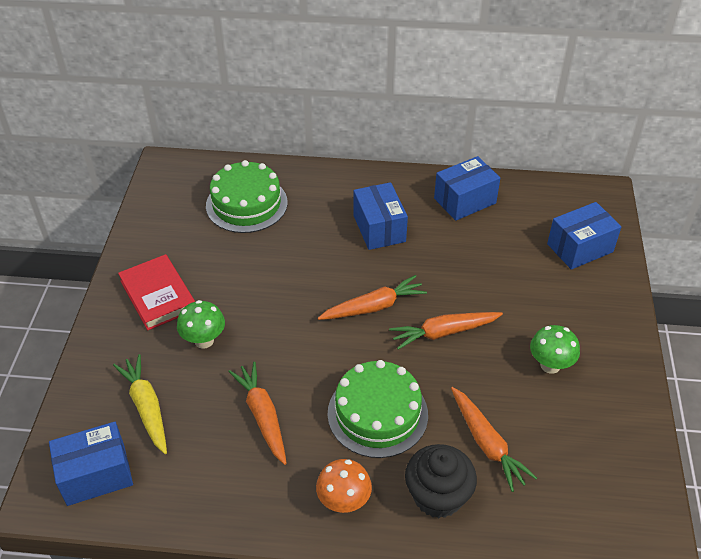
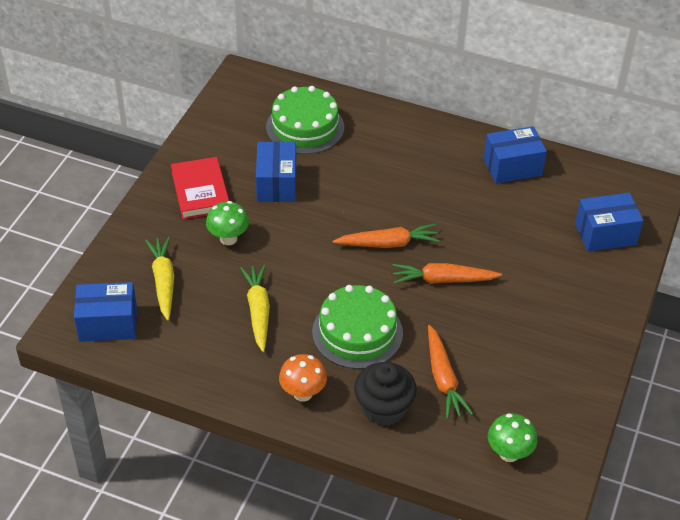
camera: 15 degrees right, 0 degrees up
orange carrot [228,362,287,465] -> yellow carrot [240,265,270,352]
blue box [353,182,408,250] -> blue box moved to [256,142,296,202]
green mushroom [530,325,580,374] -> green mushroom moved to [488,413,537,462]

